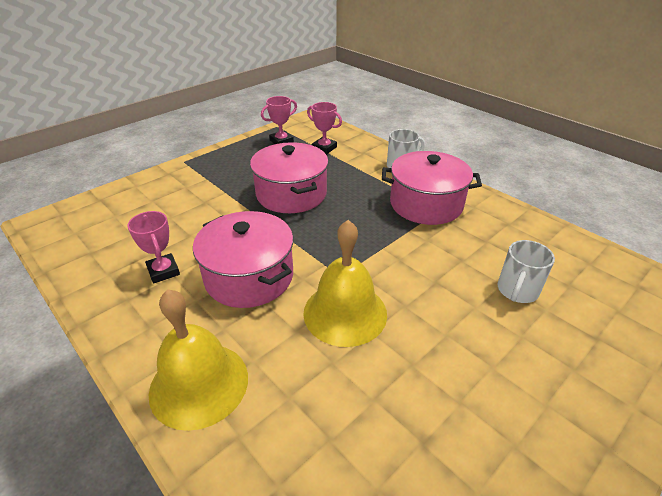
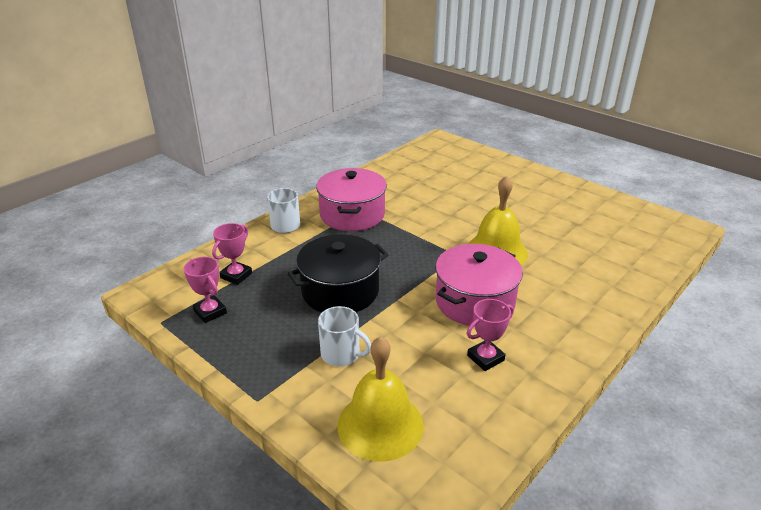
camera: 95 degrees left, 5 degrees down
yellow bell [149,289,248,431] -> yellow bell moved to [337,336,424,461]
pink pot [250,142,329,213] -> black pot [288,234,388,312]
white mug [498,240,555,303] -> white mug moved to [318,306,371,366]

